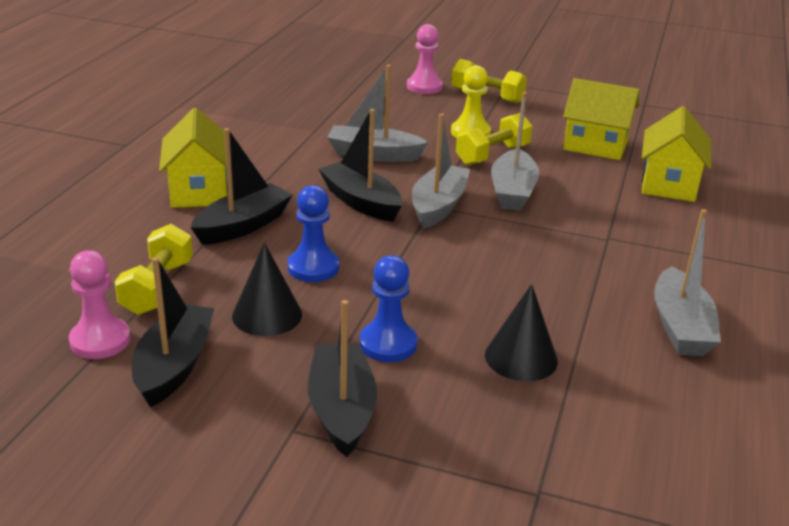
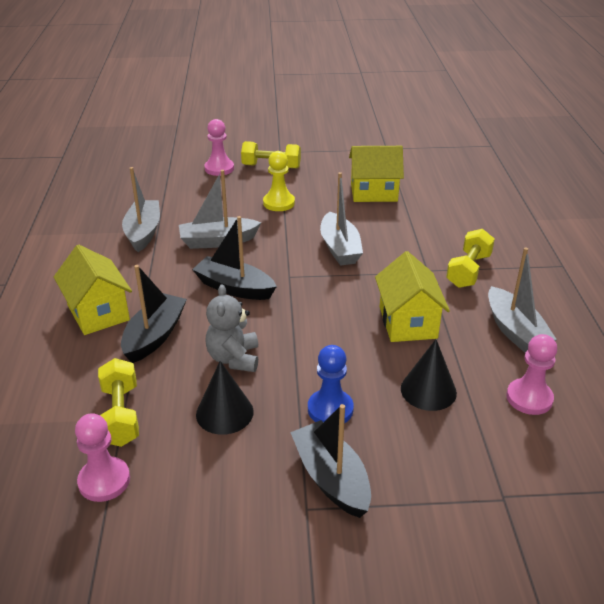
camera: 20 degrees left, 5 degrees up
black boat [132,257,214,407] -> none
blue pawn [288,185,339,282] -> grey teddy bear [206,284,258,372]
grey boat [412,114,470,229] -> grey boat moved to [122,167,160,252]
yellow dumbbell [456,113,532,165] -> yellow dumbbell moved to [446,229,495,288]
yellow house [642,106,711,202] -> yellow house moved to [375,251,450,342]
none -> pink pawn [506,334,557,415]

